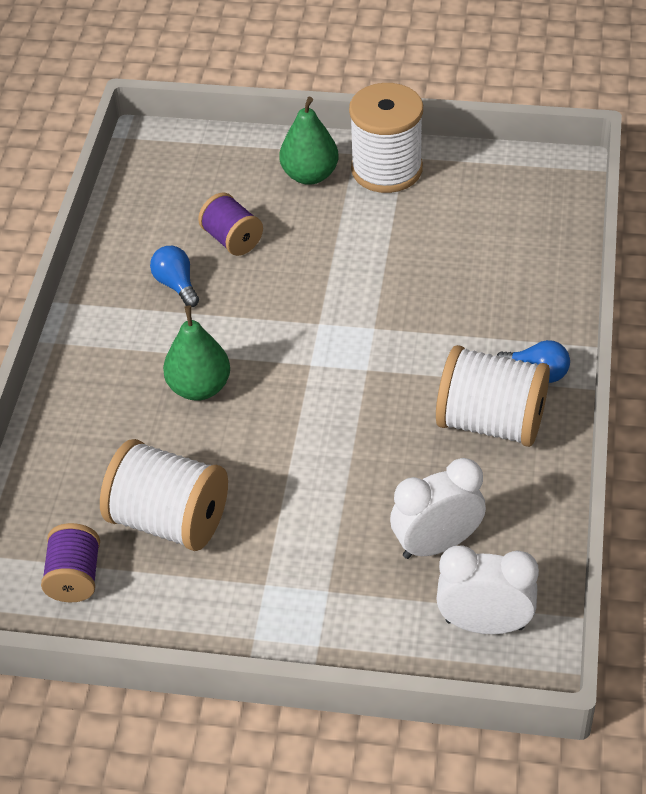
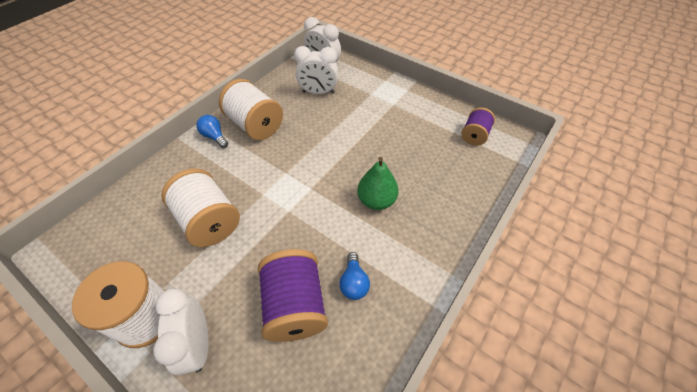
camera: 155 degrees left, 5 degrees up
white spool [100,439,228,551] -> white spool moved to [161,168,240,247]
purple spool [198,193,263,256] -> purple spool [258,249,328,342], size x1.69
green pear [279,97,338,185] -> white clock [153,288,209,375]

